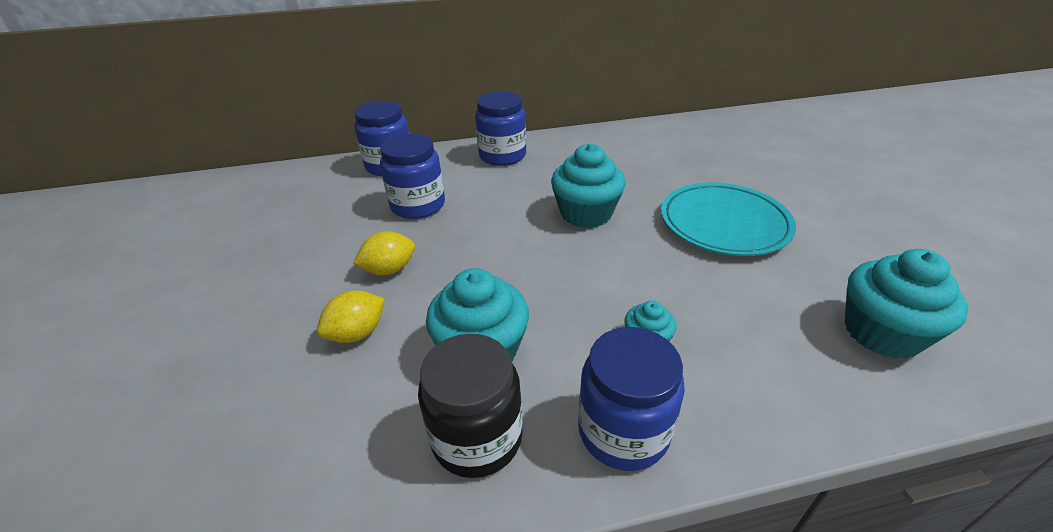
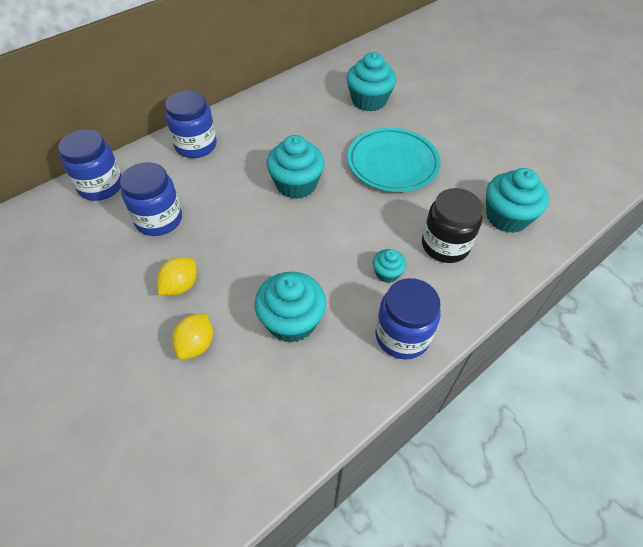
camera: 30 degrees left, 15 degrees up
black jar [418,334,523,478] -> black jar moved to [422,188,483,263]
none -> turquoise cupcake [346,52,396,111]

